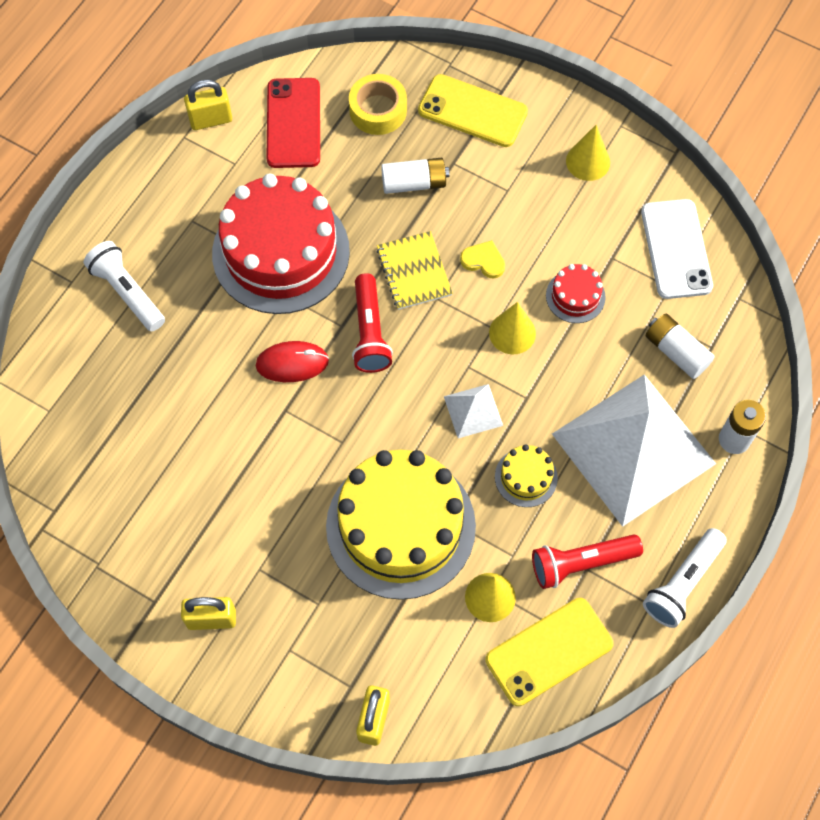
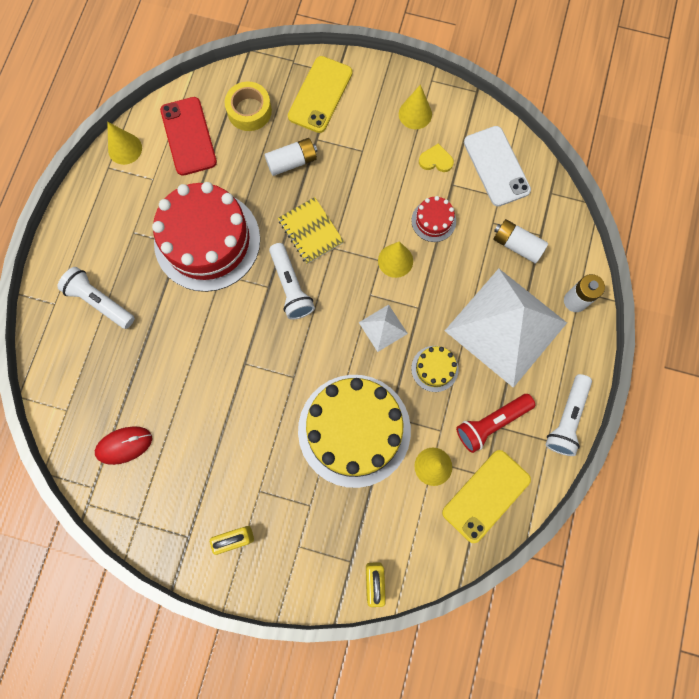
camera: 15 degrees left, 10 degrees up
yellow padlock [184,80,232,130] -> yellow cone [107,122,142,165]
red mouse [256,341,329,382] -> red mouse moved to [95,426,152,465]
red flashlight [352,273,393,373] -> white flashlight [269,243,315,320]
yellow phone [418,74,528,147] -> yellow phone turned 75 degrees counterclockwise [288,56,353,133]
yellow heart [460,240,505,279] -> yellow heart moved to [419,143,454,172]

